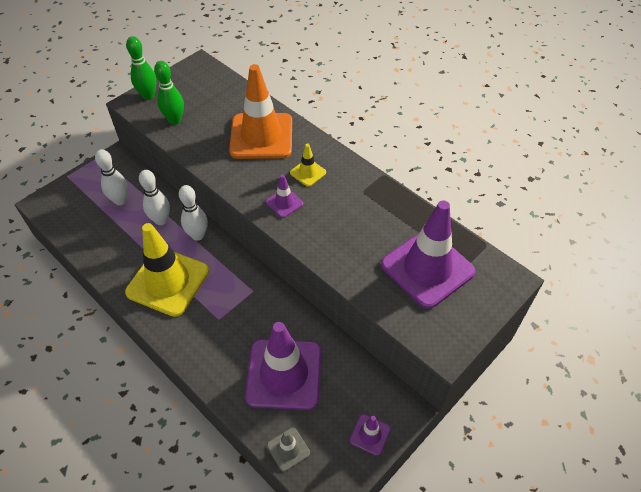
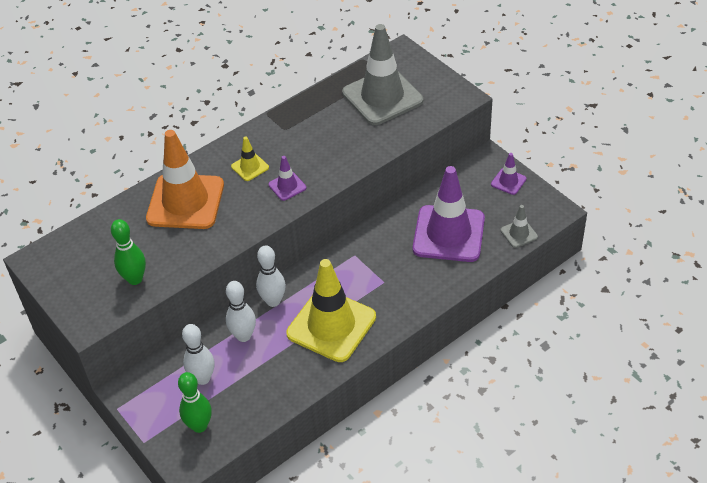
camera: 80 degrees left, 5 degrees down
green bowling pin [126,36,156,100] -> green bowling pin moved to [178,372,212,433]
purple traffic cone [381,200,475,309] -> grey traffic cone [342,24,423,125]

